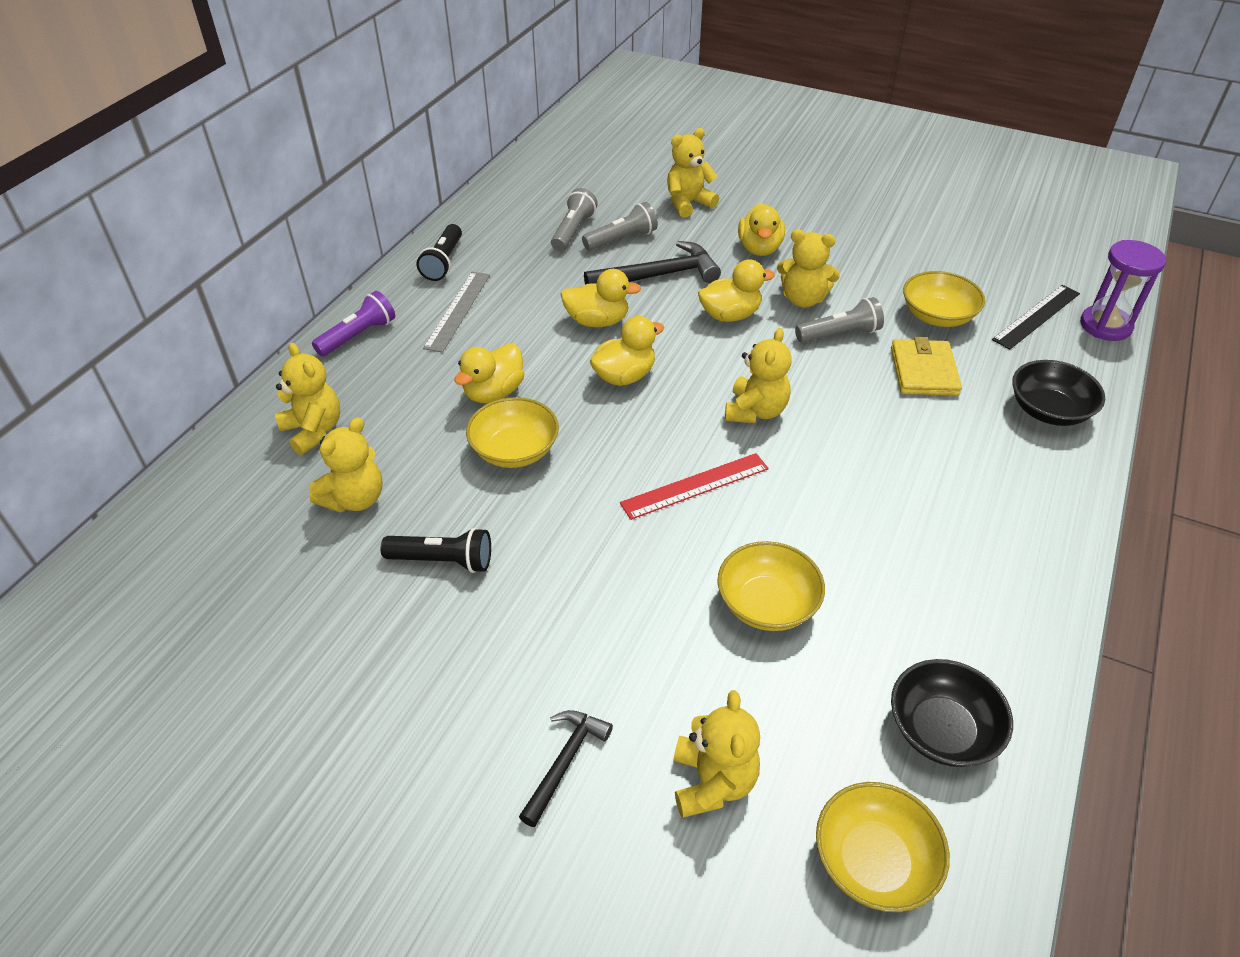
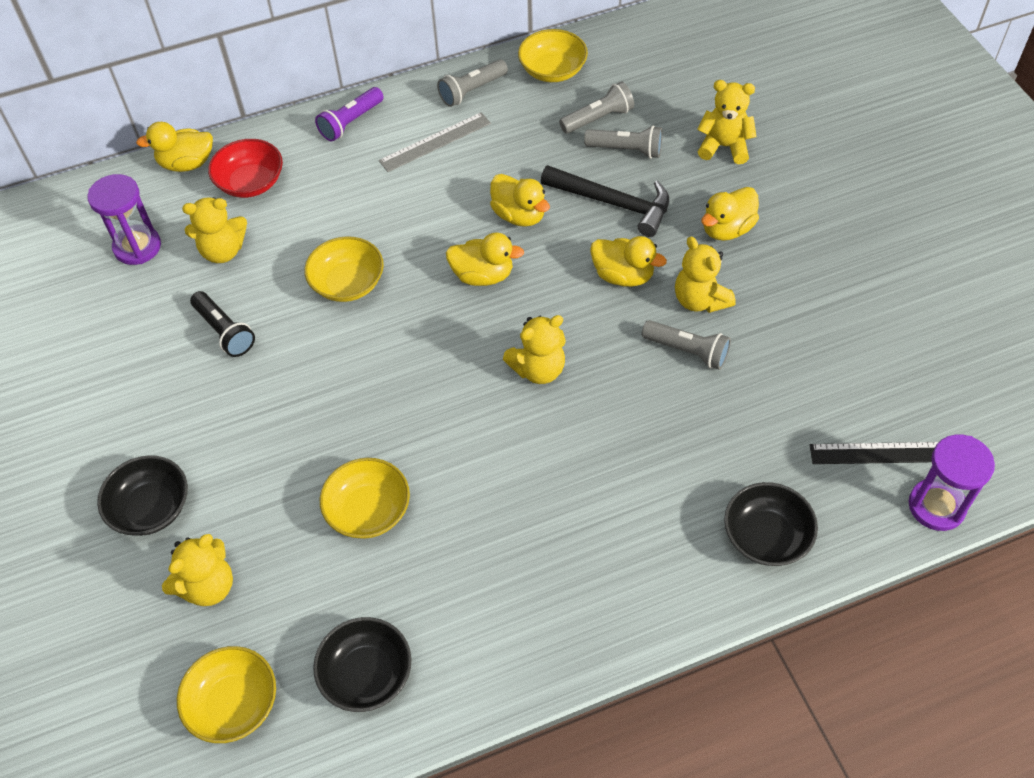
camera: 45 degrees right, 10 degrees up
yellow teddy bear [275,343,340,455] -> red bowl [208,139,283,198]
purple flashlight [312,291,395,356] -> purple flashlight turned 135 degrees clockwise [315,87,384,141]
black flashlight [417,224,462,281] -> grey flashlight [437,59,508,107]
yellow duck [454,343,524,403] -> yellow duck moved to [136,122,213,172]
black hammer [519,710,613,827] -> black bowl [97,455,188,536]
red ruler [620,453,769,520] -> none
yellow wallet [891,337,962,396] -> none
yellow bowl [903,271,985,327] -> yellow bowl moved to [518,29,588,82]
none -> purple hourglass [87,174,161,265]

